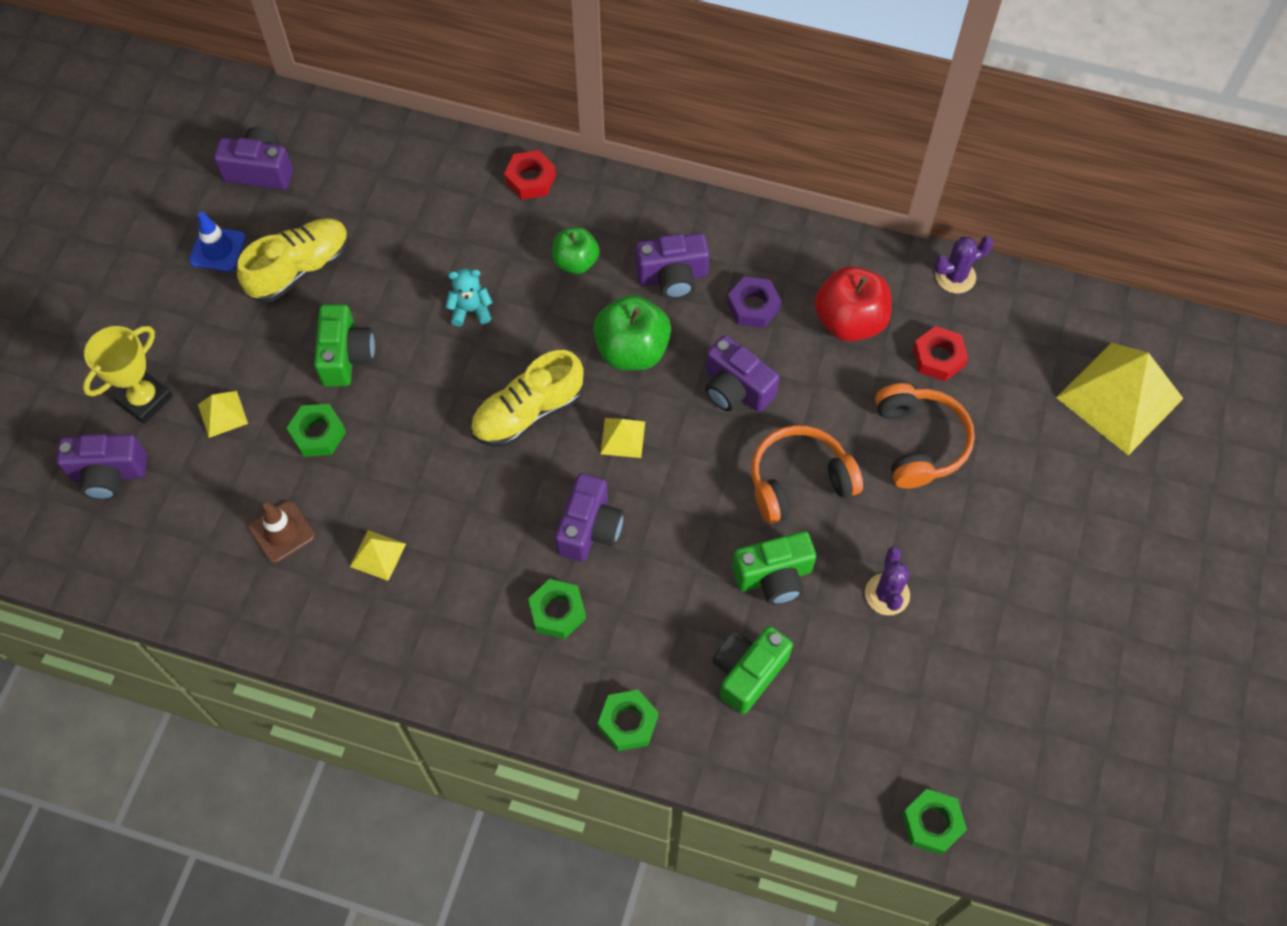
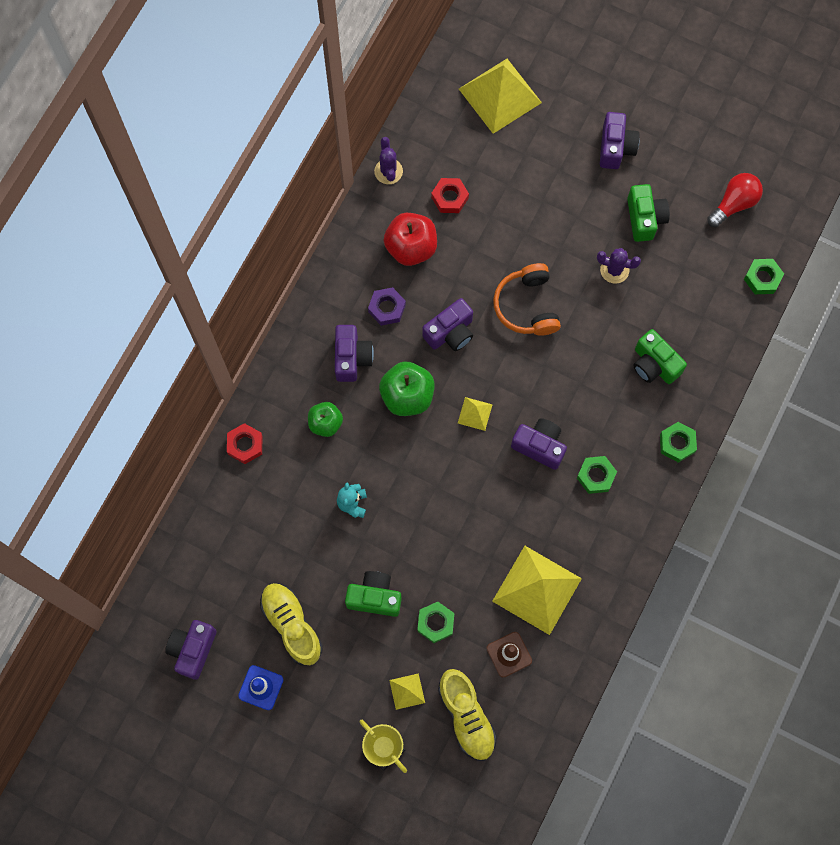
camera: 80 degrees left, 10 degrees up
purple camera [57,434,147,500] -> purple camera moved to [600,112,640,169]
yellow pyramid [350,530,406,581] -> yellow pyramid [492,546,582,635], size x2.24
yellow shoe [470,350,584,447] -> yellow shoe moved to [438,669,497,761]
green camera [732,531,816,605] -> green camera moved to [627,184,670,242]
orange headphones [875,383,975,489] -> none
none -> red light bulb [707,173,763,227]

